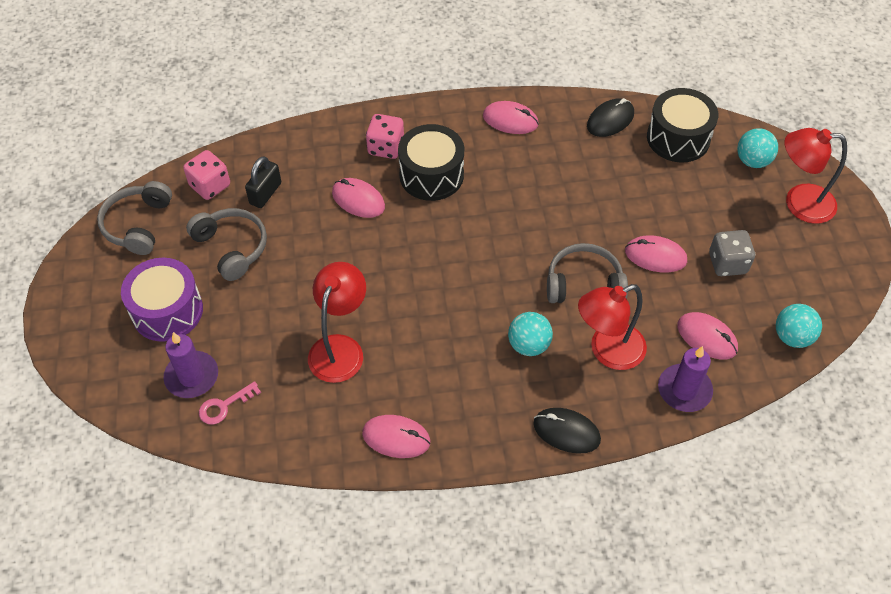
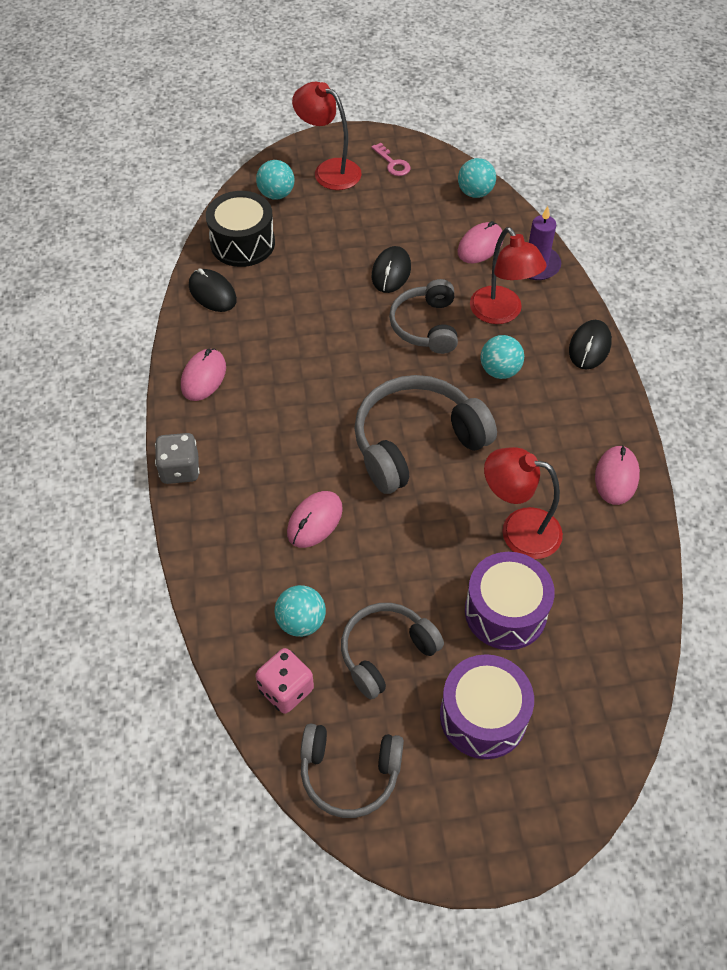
camera: 90 degrees left, 0 degrees up
purple candle [164,332,218,398] -> none
pink key [199,381,261,424] -> pink key moved to [371,143,411,176]
black padlock [245,156,281,208] -> turquoise ball [275,585,326,637]
pink dice [366,114,404,159] -> none
black drum [398,124,464,201] -> none
pink mouse [625,235,687,273] -> black mouse [372,246,411,293]
grey dice [709,230,755,276] -> grey dice moved to [155,433,200,484]
red lamp [785,128,847,224] -> red lamp turned 120 degrees clockwise [292,82,362,190]
none -> grey headphones [354,375,497,494]
none -> purple drum [465,552,555,650]

